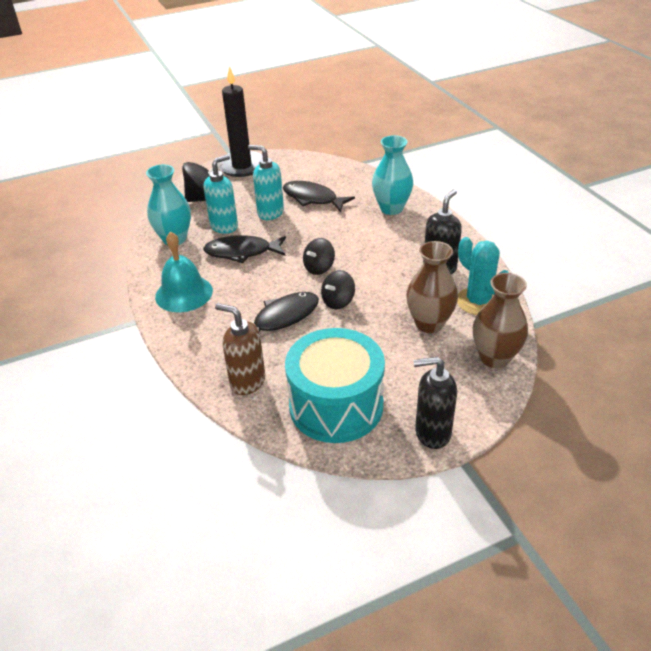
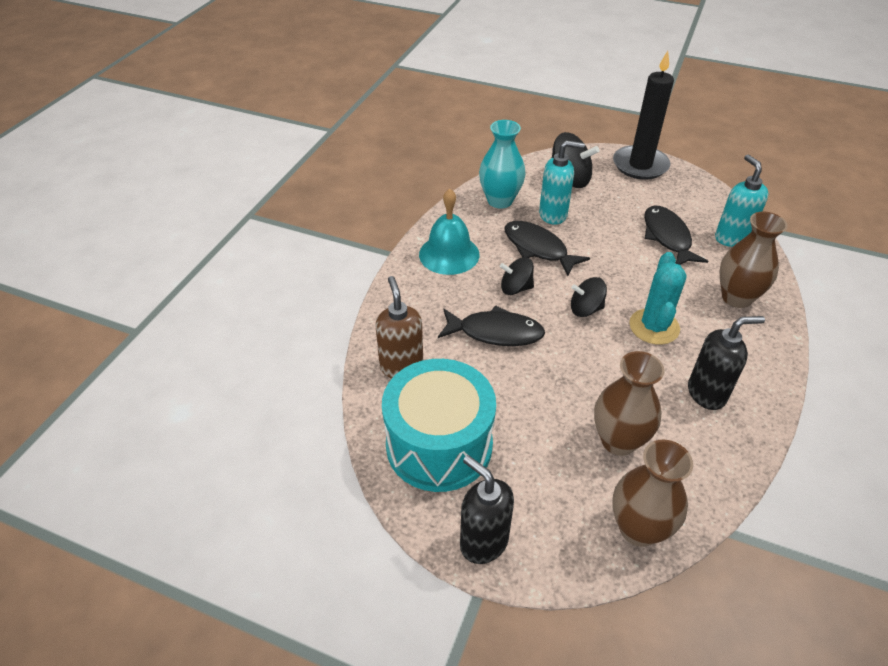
camera: 45 degrees right, 5 degrees up
turquoise soap dispenser [248,145,284,220] -> turquoise soap dispenser moved to [715,155,769,247]
black spinning top [321,270,355,309] -> black spinning top moved to [500,257,534,295]
turquoise vase [372,135,413,215] -> brown vase [720,212,788,308]
turquoise cactus [457,237,509,315] -> turquoise cactus moved to [629,252,687,345]

